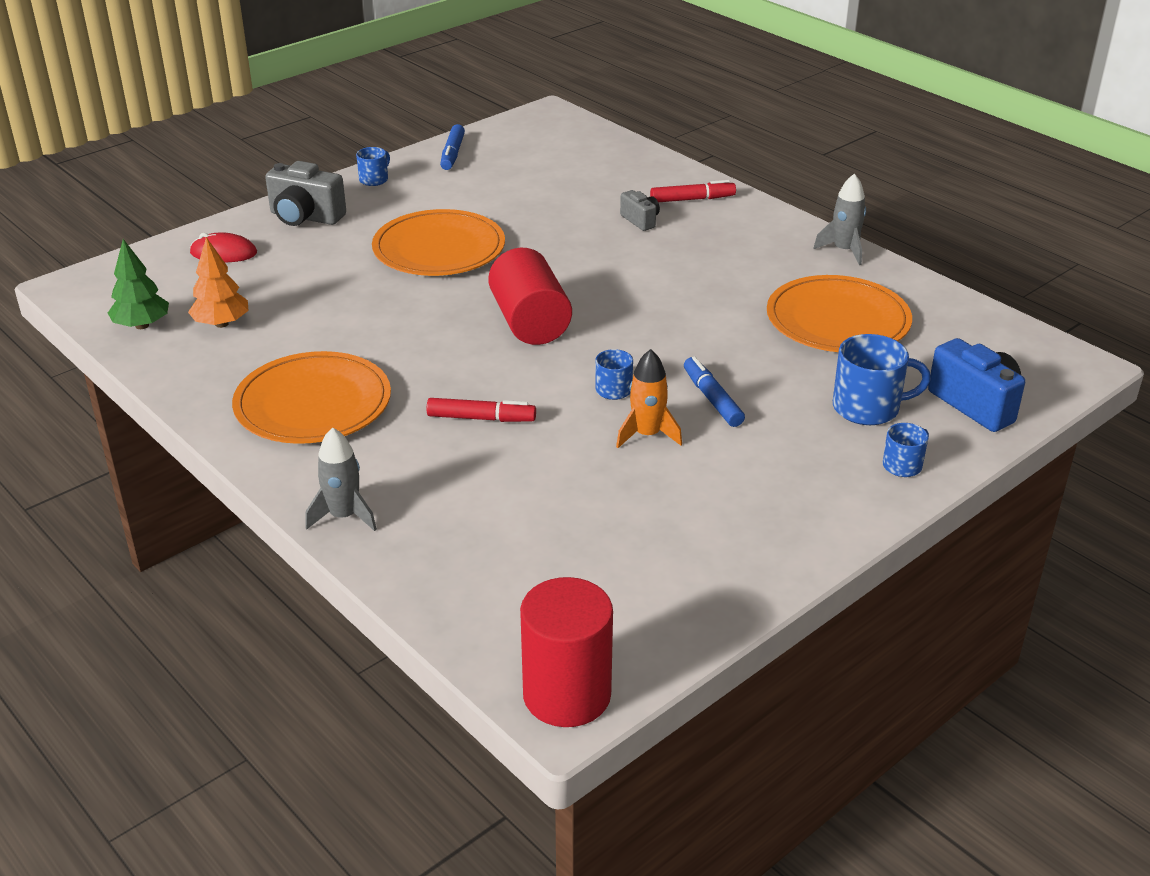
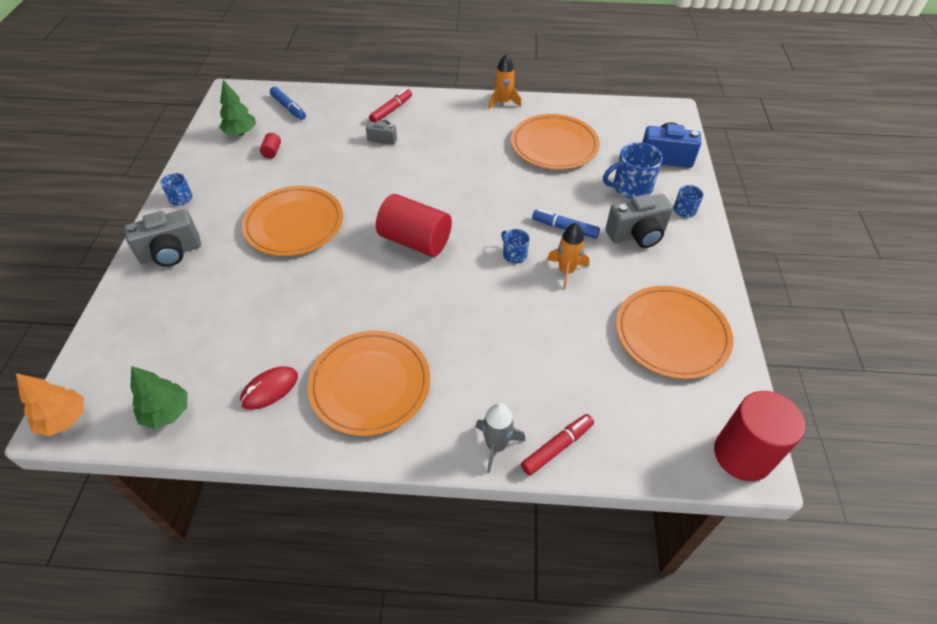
camera: 45 degrees left, 15 degrees up
orange tree [188,237,249,328] -> orange tree moved to [16,373,84,436]
red mouse [190,232,257,262] -> red mouse moved to [240,366,298,410]
red marker [427,398,536,422] -> red marker moved to [521,414,594,476]
blue marker [440,124,465,170] -> blue marker moved to [270,87,306,120]
grey rocket [813,173,866,265] -> orange rocket [488,54,522,109]
blue mug [833,334,931,425] -> blue mug turned 150 degrees counterclockwise [603,142,663,199]
none -> green tree [219,80,256,135]
none -> red cylinder [260,133,281,159]
none -> grey camera [605,194,673,248]
none -> orange plate [616,286,733,379]

